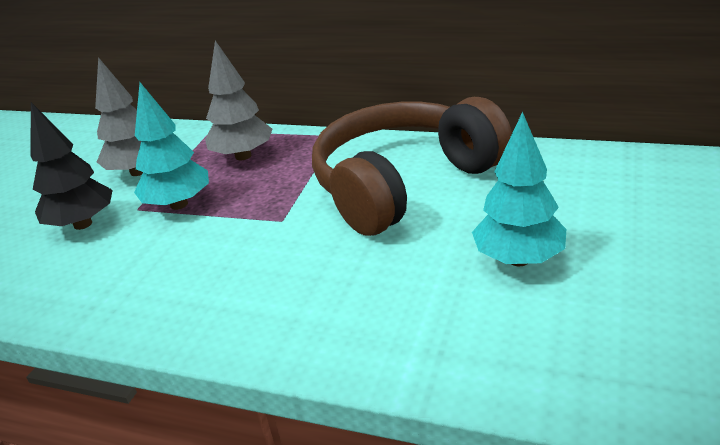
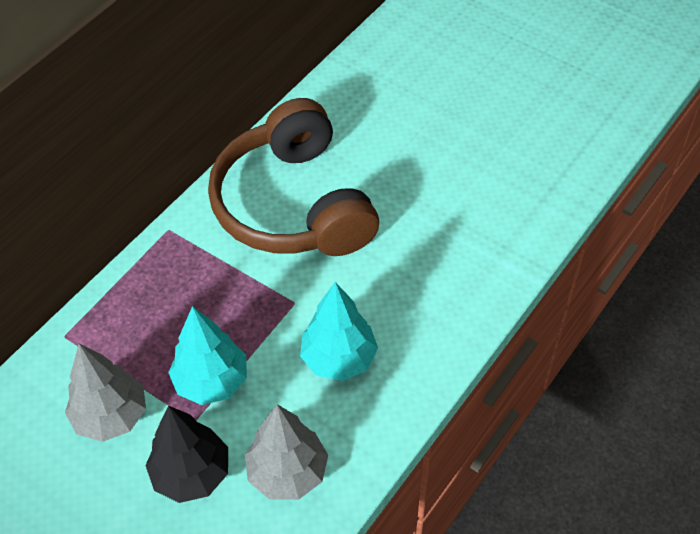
camera: 75 degrees left, 20 degrees up
grey tree [205,41,272,160] -> grey tree moved to [245,404,328,500]
turquoise tree [472,112,566,266] -> turquoise tree moved to [300,282,378,381]

